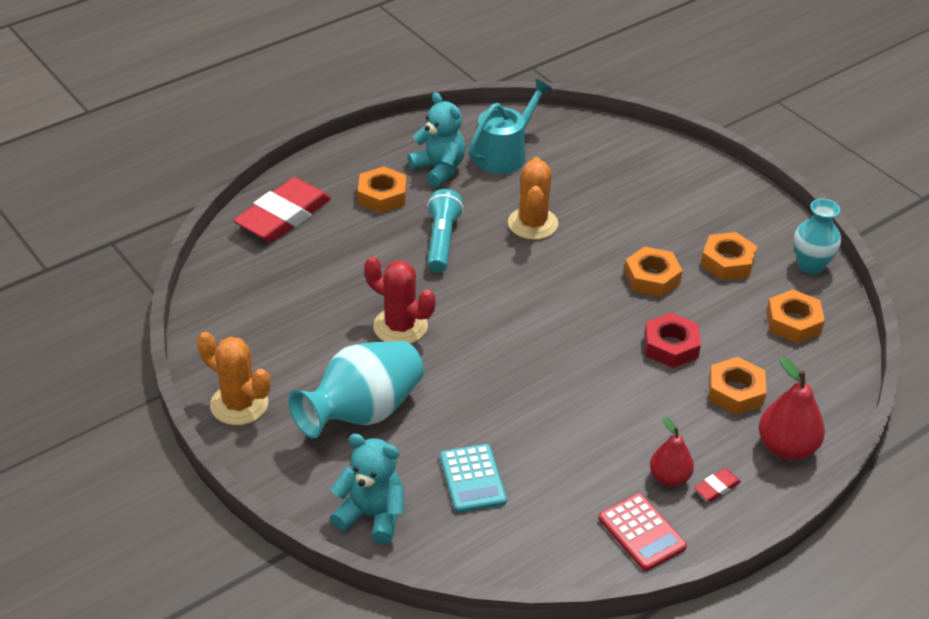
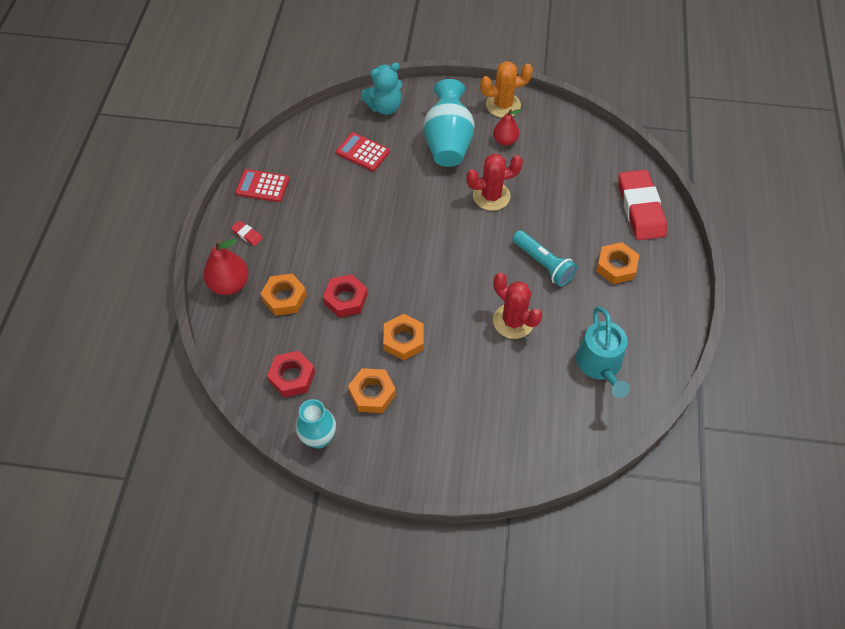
camera: 135 degrees right, 15 degrees up
turquoise teddy bear [408,92,465,187] -> none
turquoise calculator [440,444,507,513] -> red calculator [336,132,390,171]
orange cactus [508,157,558,240] -> red cactus [493,273,542,339]
red pear [650,416,694,486] -> red pear moved to [493,109,522,146]
red eraser [694,468,741,502] -> red eraser turned 60 degrees counterclockwise [231,221,263,246]
orange nut [766,289,825,343] -> red nut [267,351,315,398]

